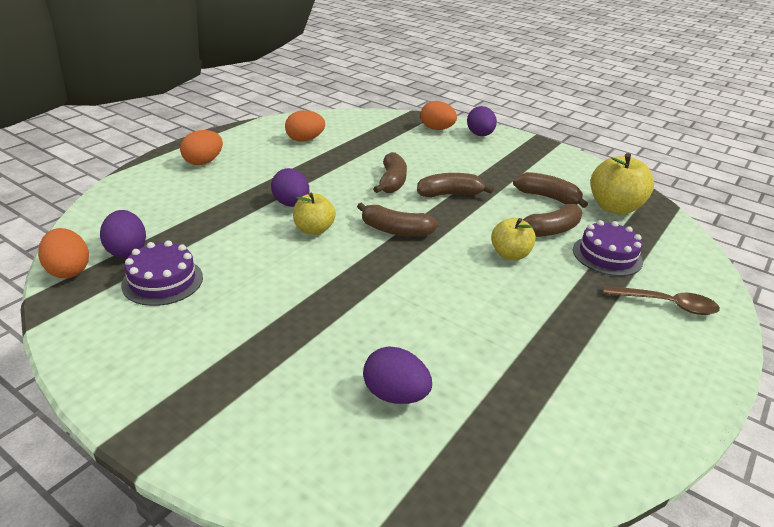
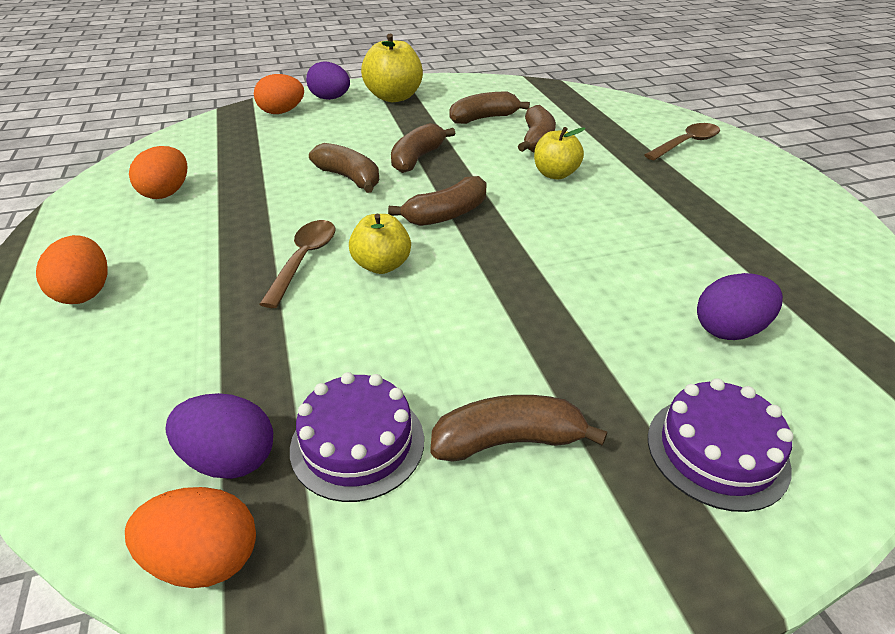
camera: 50 degrees left, 5 degrees up
purple egg [271,168,310,207] -> brown spoon [259,220,335,308]
purple cake [573,220,643,276] -> purple cake moved to [648,378,794,512]
yellow apple [591,153,654,214] -> yellow apple moved to [361,34,423,102]
none -> brown banana [430,395,607,462]

